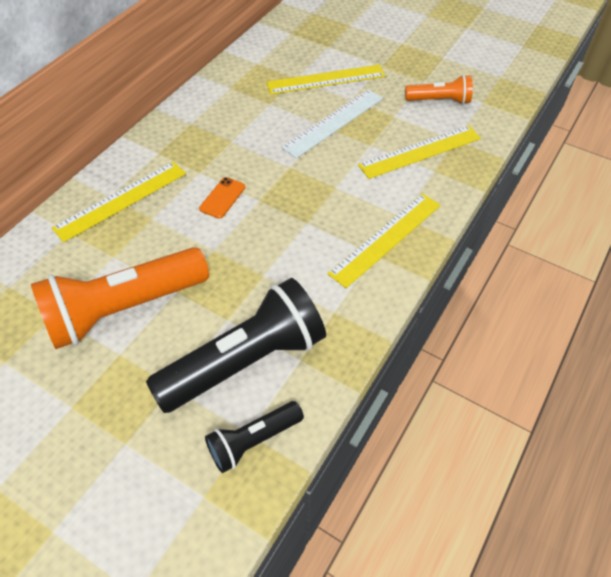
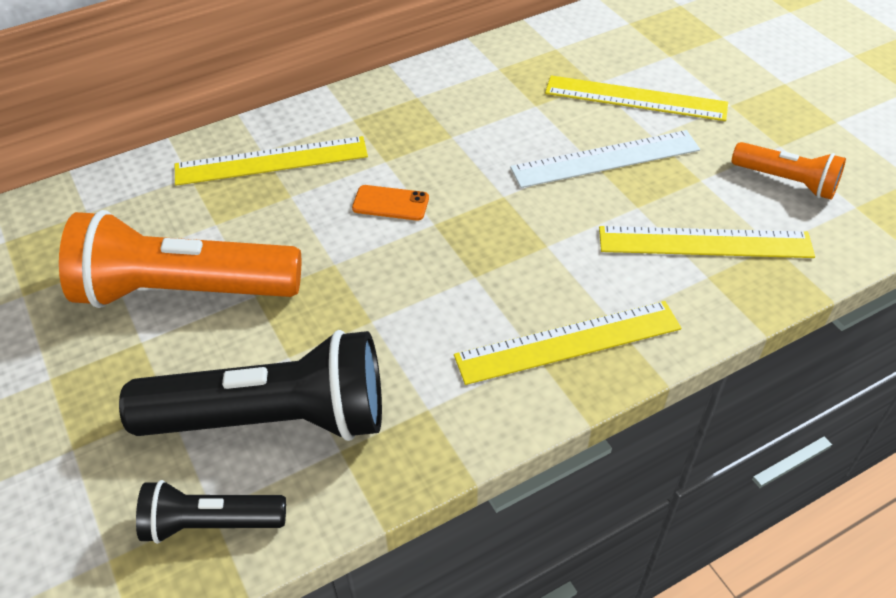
camera: 30 degrees right, 5 degrees down
orange phone [199,177,245,219] -> orange phone turned 45 degrees clockwise [352,185,429,221]

